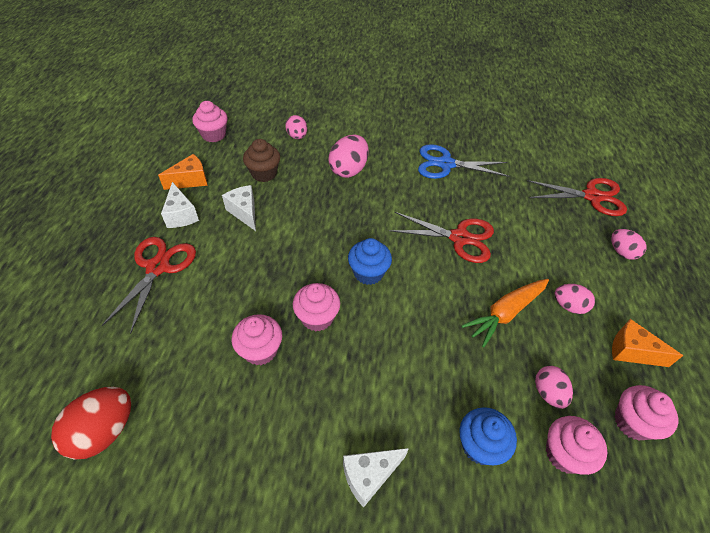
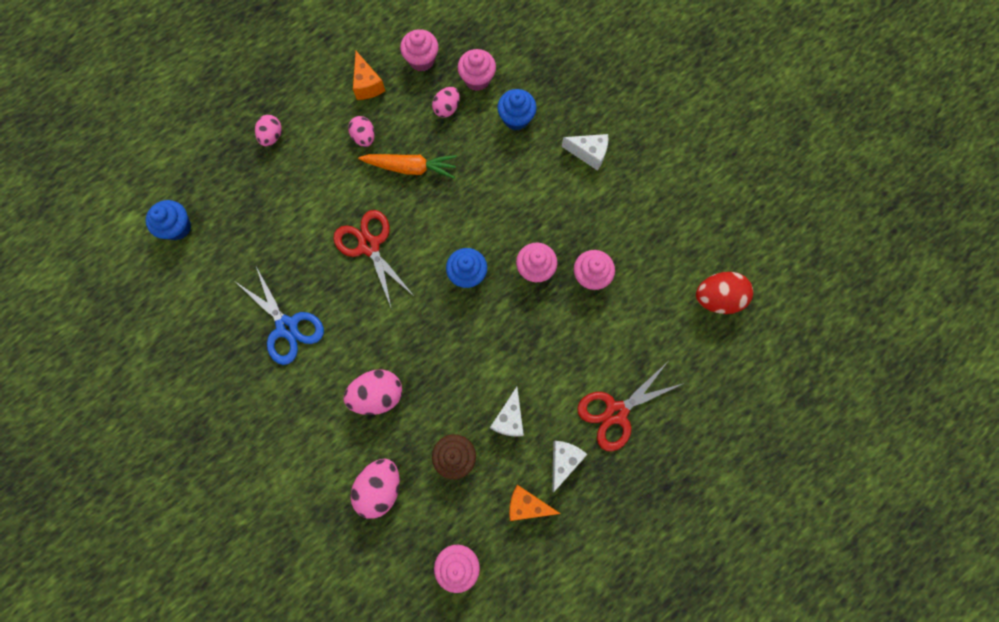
camera: 135 degrees left, 25 degrees up
pink egg [285,115,307,139] -> pink egg [351,459,400,519], size x1.60
red scissors [527,178,627,216] -> none
none -> blue cupcake [146,200,191,240]

